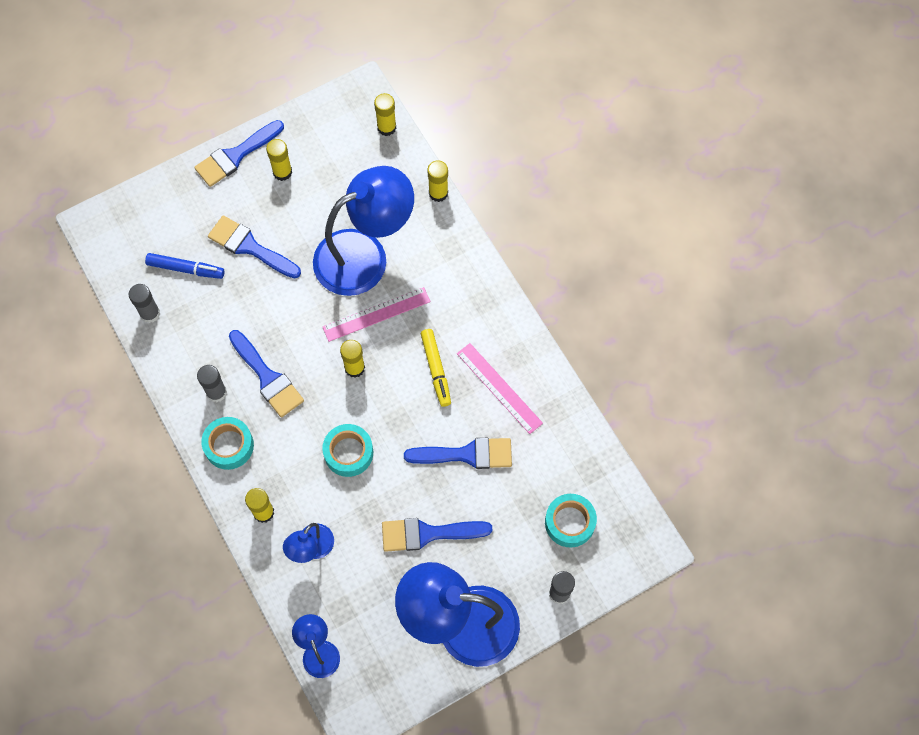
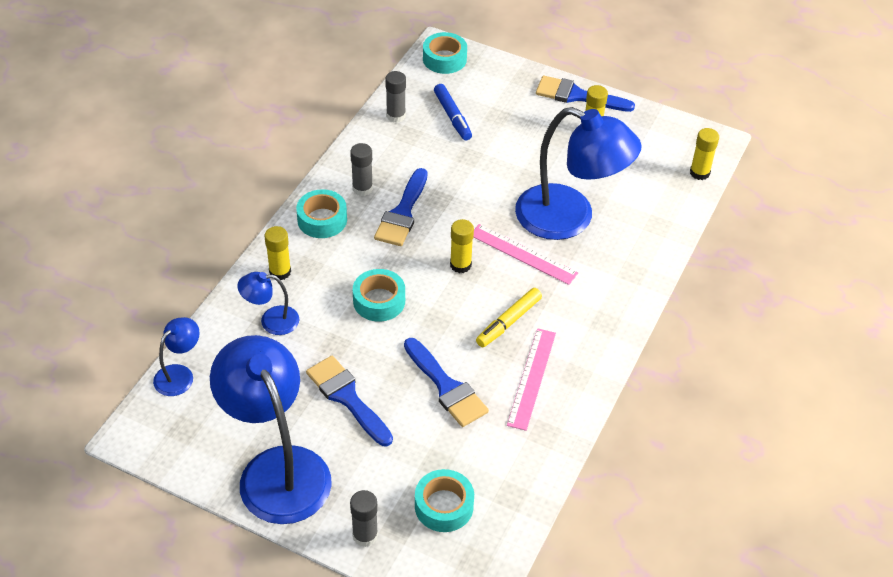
camera: 55 degrees right, 20 degrees down
blue brush [208,215,301,279] -> none
yellow glue stick [427,160,448,202] -> none
none -> turquoise tape [423,32,467,74]

